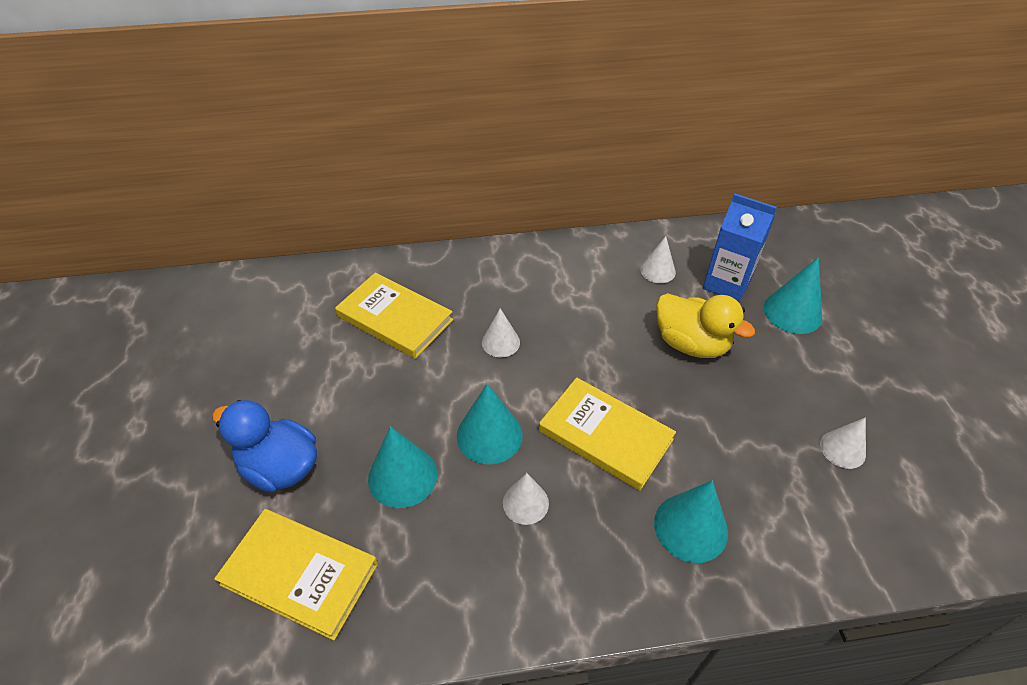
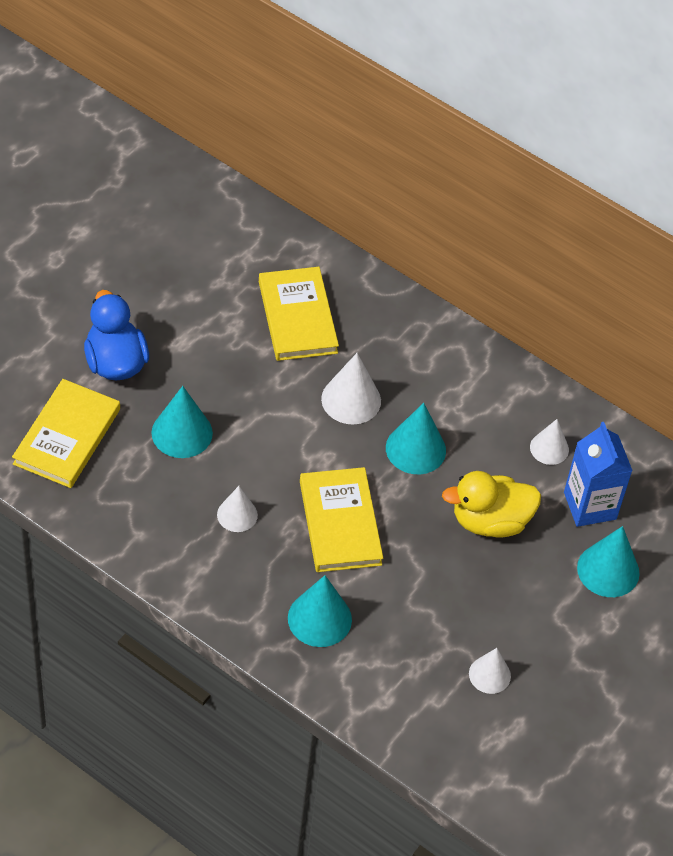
camera: 40 degrees right, 5 degrees up
yellow book [214,509,378,640] -> yellow book turned 45 degrees clockwise [12,379,120,488]
turquoise cone [457,383,523,464] -> turquoise cone moved to [386,403,446,474]
white cone [482,308,520,357] -> white cone [321,353,381,424], size x1.54
yellow duck [656,293,755,358] -> yellow duck turned 90 degrees clockwise [442,471,541,538]

